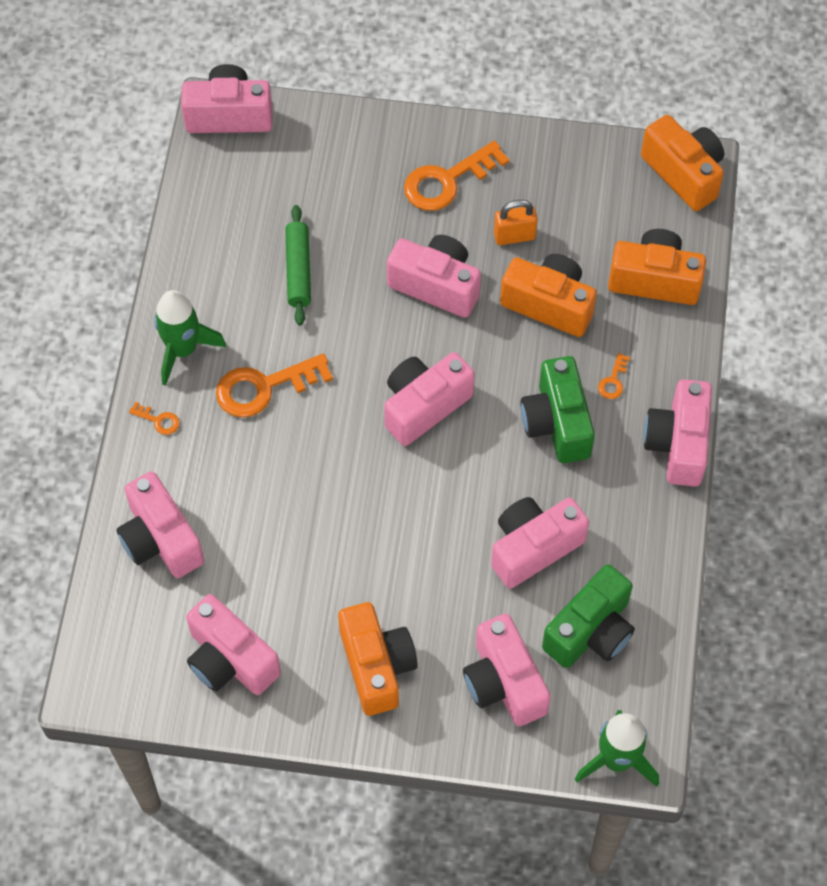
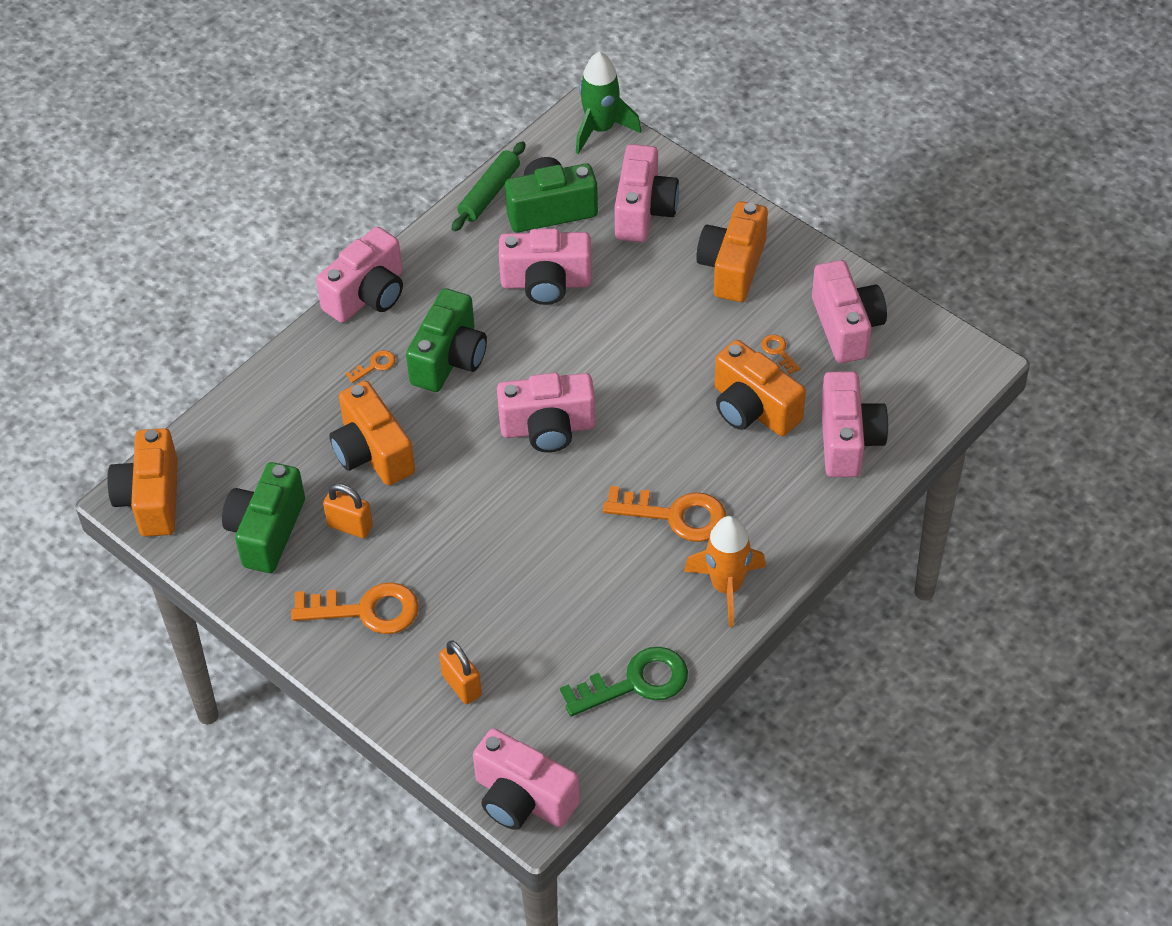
camera: 145 degrees left, 10 degrees down
orange key [129,402,180,435] -> orange key moved to [761,335,801,375]
green rocket [154,290,226,386] -> orange rocket [684,516,766,627]
green rolling pin [285,205,311,325] -> green rolling pin moved to [451,141,526,232]
pink camera [387,235,481,318] -> none
orange camera [608,229,706,305] -> orange camera moved to [715,340,806,436]
none -> green camera [222,462,305,573]
none -> orange padlock [439,640,482,704]
none -> green key [560,647,688,716]

